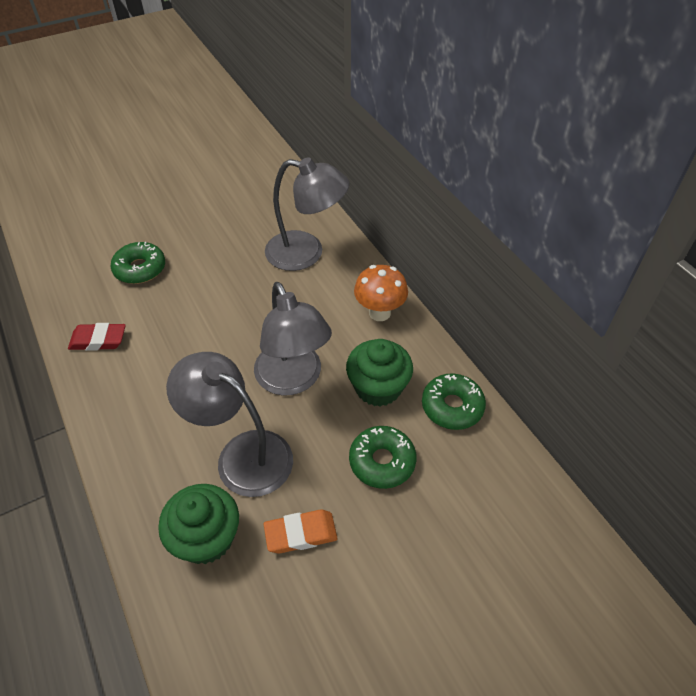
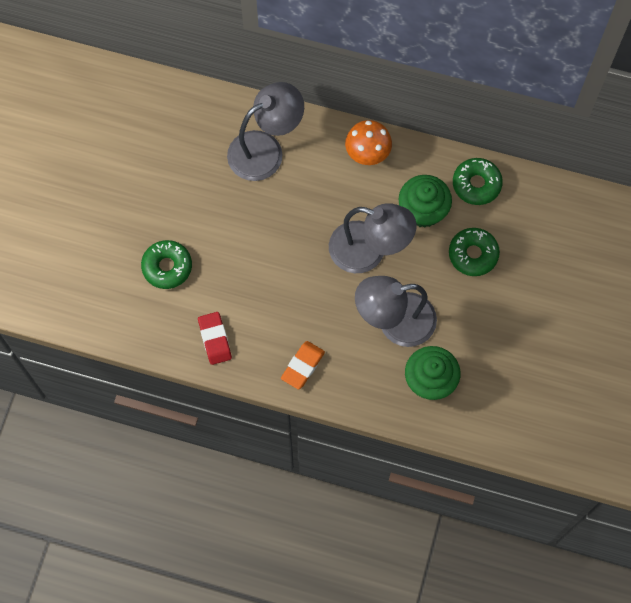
camera: 45 degrees left, 20 degrees up
red eraser [68,323,126,351] -> red eraser turned 60 degrees counterclockwise [198,312,232,365]
orange eraser [264,510,337,554] -> orange eraser moved to [281,341,325,390]

